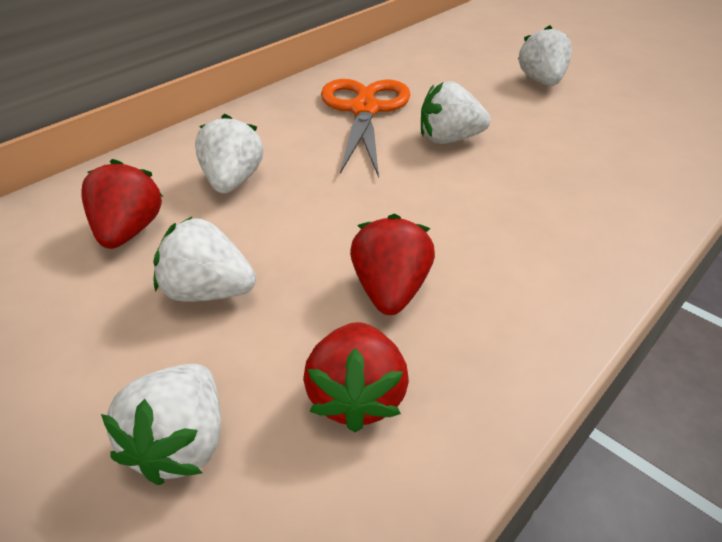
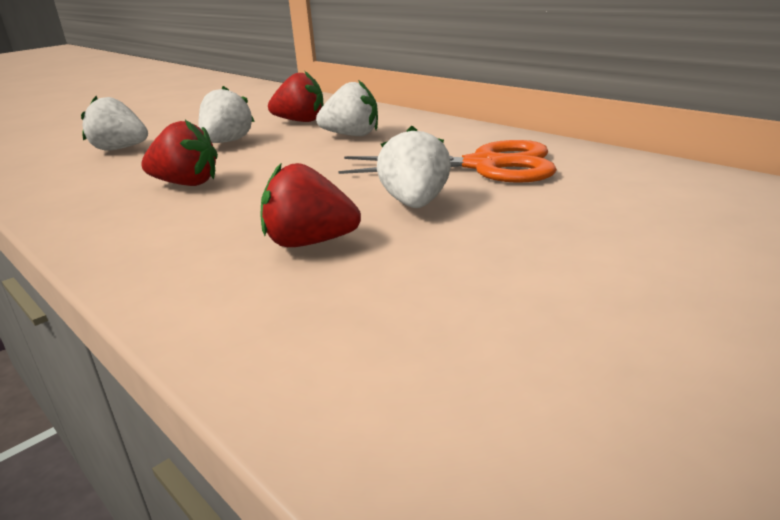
camera: 95 degrees right, 15 degrees down
red strawberry [303,322,409,432] -> red strawberry moved to [260,163,361,247]
white strawberry [518,25,572,86] -> none

